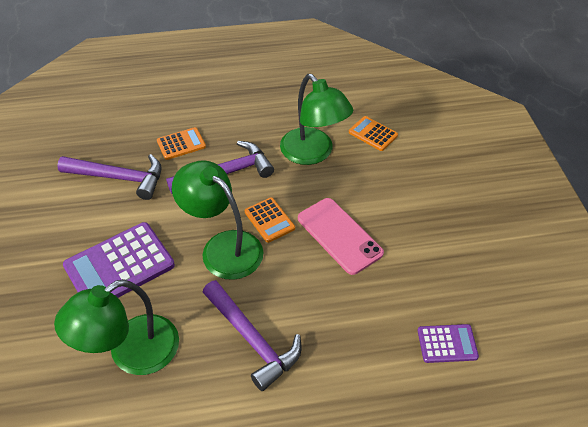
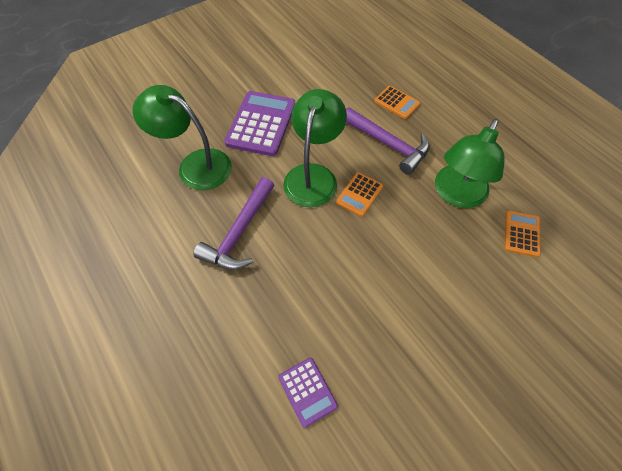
camera: 65 degrees right, 10 degrees up
purple hammer [57,154,161,200] -> none
purple calculator [63,222,175,298] -> purple calculator turned 75 degrees clockwise [224,91,295,156]
pink phone [298,198,384,275] -> none

